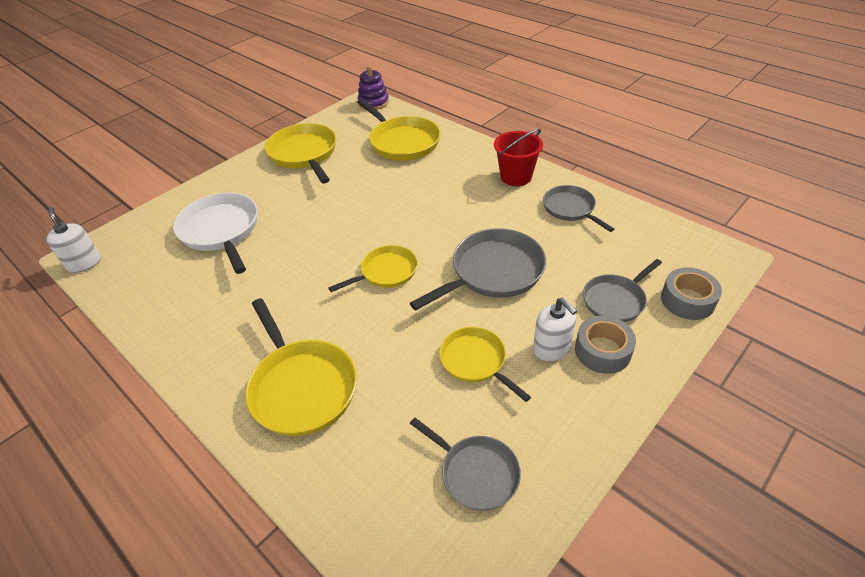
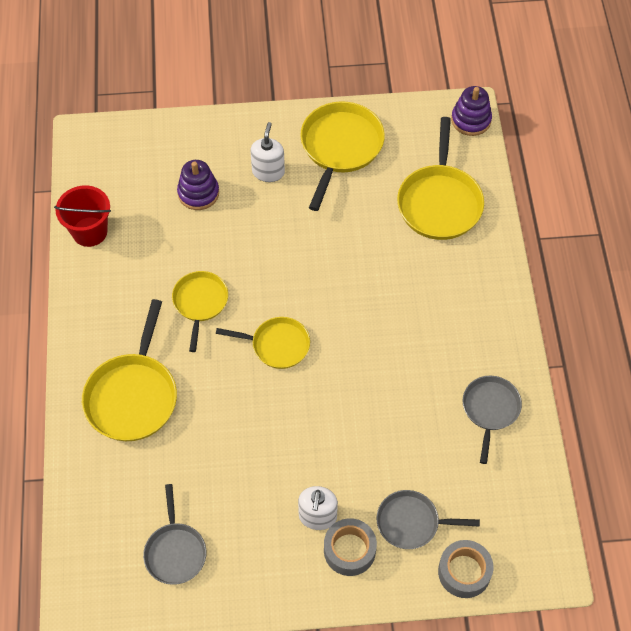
camera: 40 degrees right, 15 degrees up
white soap dispenser [47,207,101,273] -> white soap dispenser moved to [250,122,285,182]
white pan [173,193,258,274] -> purple stacking toy [177,160,219,210]
grey pan [410,228,546,310] -> none
yellow pan [439,327,531,402] -> yellow pan moved to [172,271,228,352]
red bucket [494,129,543,186] -> red bucket moved to [54,186,111,247]

